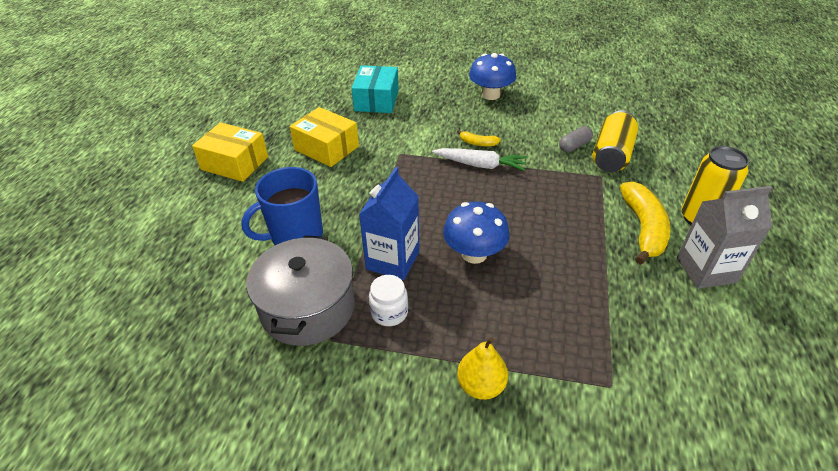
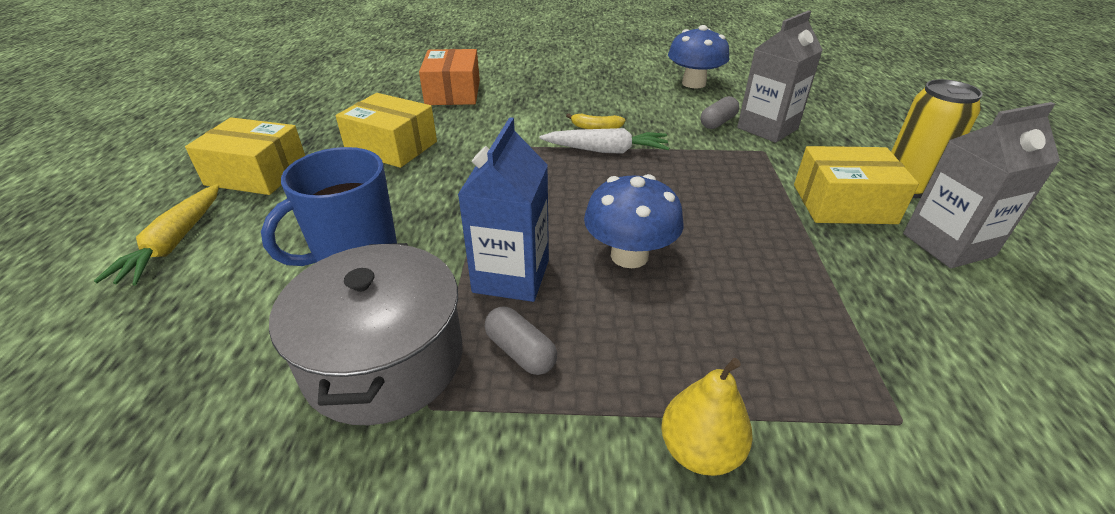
camera: 10 degrees left, 5 degrees down
turquoise box [352,65,399,113] -> orange box [419,49,480,105]
white jar [369,275,408,326] -> grey capsule [485,306,557,375]
blue mushroom [469,53,516,100] -> blue mushroom moved to [668,25,729,88]
yellow can [592,111,638,172] -> grey carton [737,10,823,143]
yellow banana [620,182,671,265] -> yellow box [794,146,919,224]
none -> yellow carrot [94,184,219,286]

